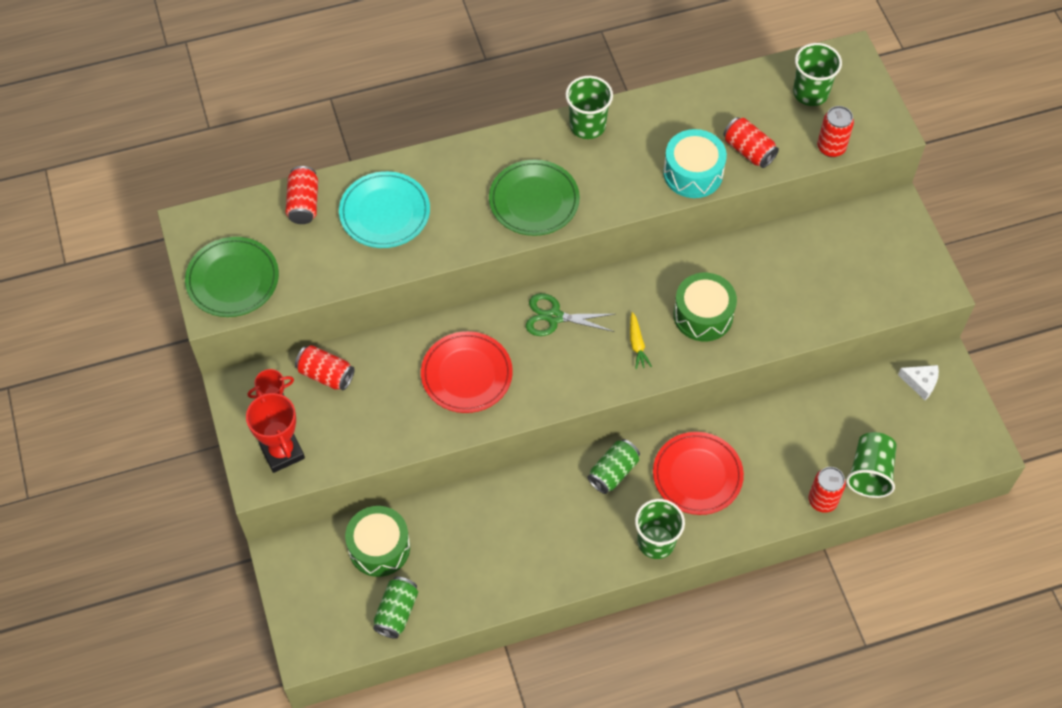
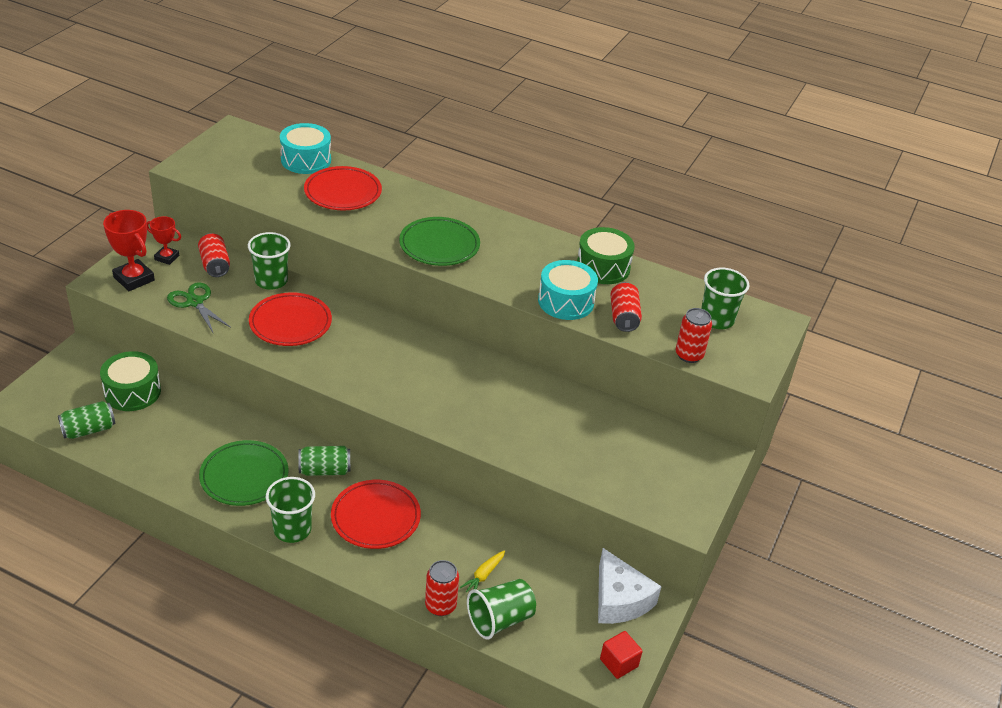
camera: 40 degrees right, 20 degrees down
green plate [185,237,279,317] -> green plate moved to [199,440,289,506]
red trophy [246,389,305,473] -> red trophy turned 60 degrees counterclockwise [103,210,155,291]
red can [286,166,318,224] -> turquoise drum [280,123,331,174]
turquoise plate [339,171,430,248] -> red plate [304,166,382,210]
green scissors [526,293,615,336] -> green scissors moved to [167,282,231,334]
green cup [566,76,613,139] -> green cup moved to [248,232,291,290]
yellow carrot [630,312,652,369] -> yellow carrot moved to [460,550,505,592]
green drum [673,273,737,341] -> green drum moved to [577,227,635,284]
white cheese [898,365,939,400] -> white cheese [598,548,662,624], size x1.79
none -> red cube [600,631,643,679]

